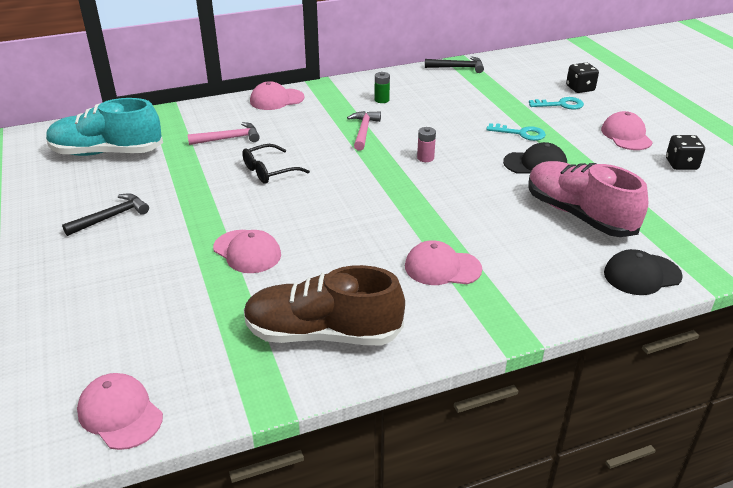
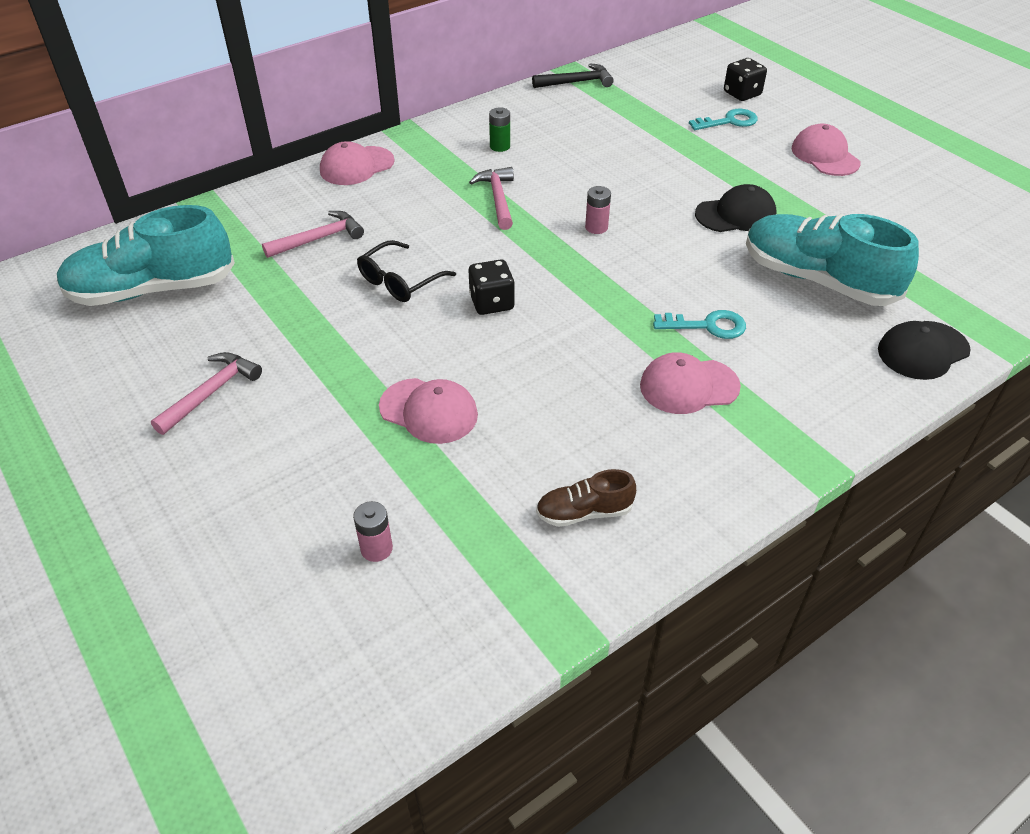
camera: 15 degrees left, 10 degrees up
black hammer [62,193,149,236] -> pink hammer [151,352,262,435]
pink cap [77,373,163,450] -> none
brown shoe [243,265,405,345] -> brown shoe [536,469,636,527], size x0.47
turquoise key [486,123,546,141] -> turquoise key moved to [653,310,746,339]
pink shoe [528,161,648,237] -> turquoise shoe [746,214,919,306]
black dice [666,135,705,170] -> black dice moved to [469,259,515,315]
none -> pink battery [353,501,393,562]

